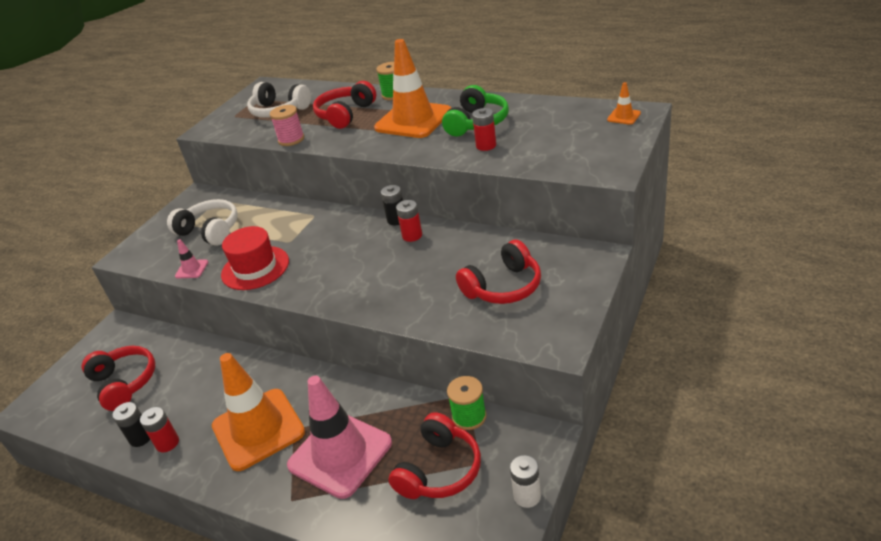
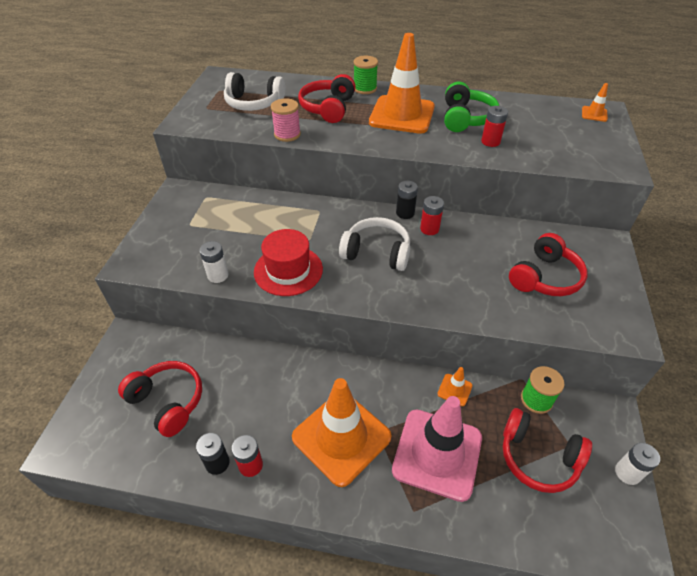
camera: 20 degrees left, 10 degrees up
white headphones [167,199,238,246] -> white headphones moved to [339,217,410,271]
pink traffic cone [175,239,208,278] -> white battery [200,241,228,283]
red headphones [388,412,481,499] -> red headphones turned 105 degrees clockwise [503,408,592,493]
none -> orange traffic cone [438,367,473,406]

